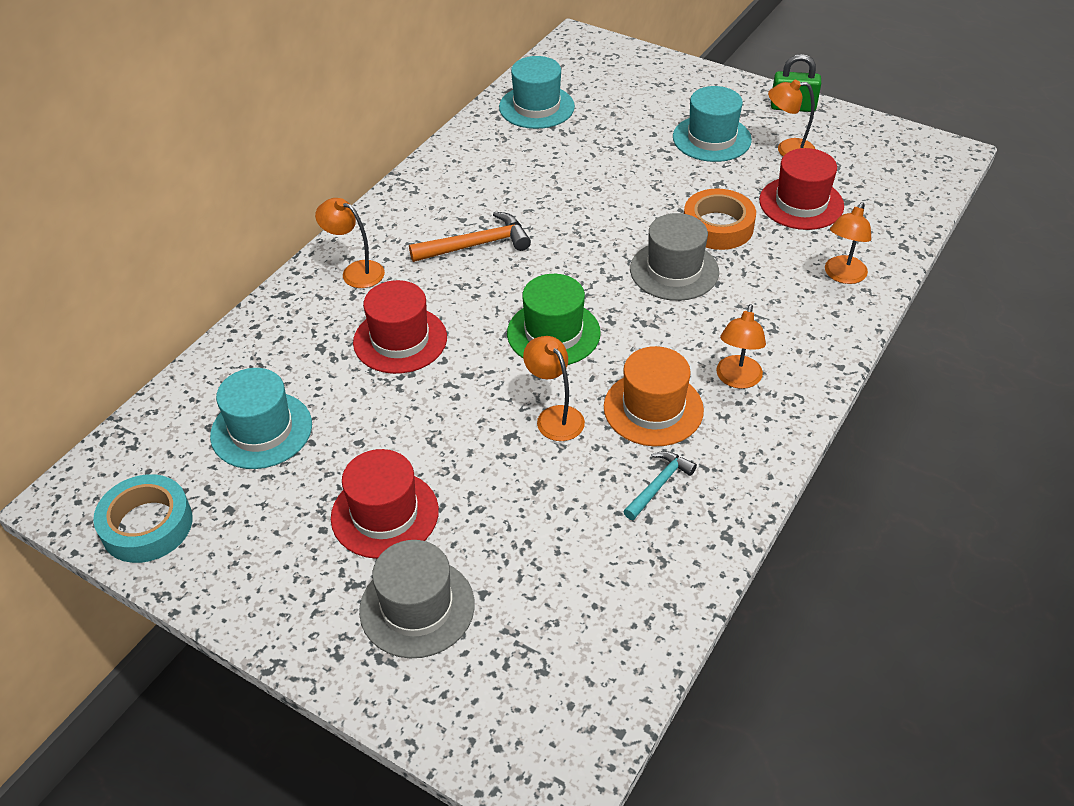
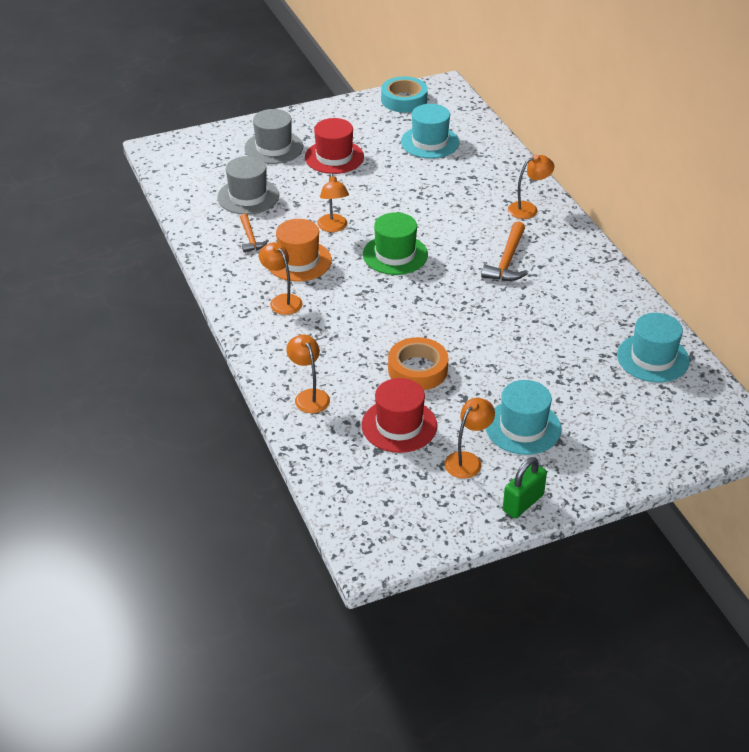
camera: 125 degrees right, 5 degrees down
red hat [353,280,447,374] -> none
orange lamp [523,336,585,441] -> orange lamp turned 75 degrees clockwise [317,173,349,232]
turquoise hammer [623,451,697,520] -> orange hammer [240,213,269,252]
grey hat [630,213,719,301] -> grey hat moved to [217,156,279,215]

